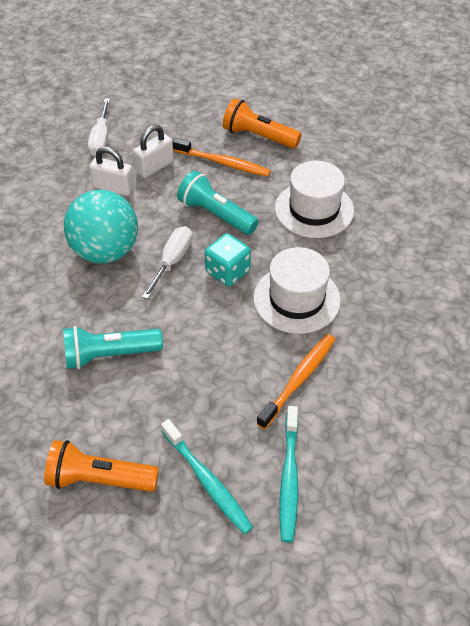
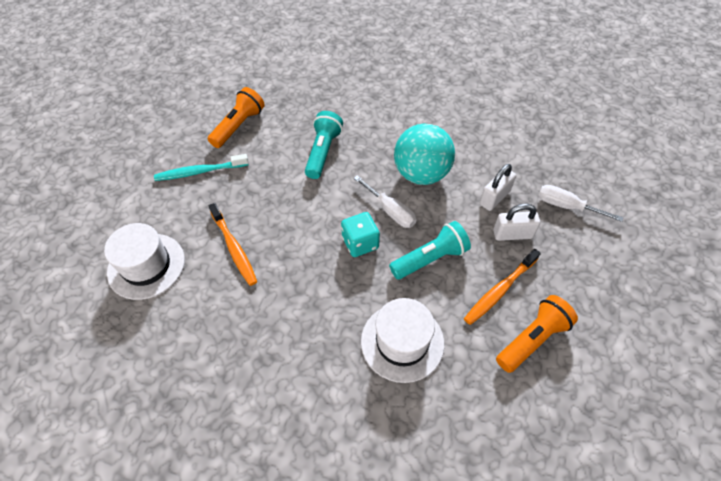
camera: 115 degrees right, 5 degrees up
white padlock [133,125,174,178] -> white padlock turned 75 degrees counterclockwise [493,204,540,241]
white hat [253,247,341,334] -> white hat moved to [104,223,185,300]
turquoise toothbrush [279,406,299,543] -> none

